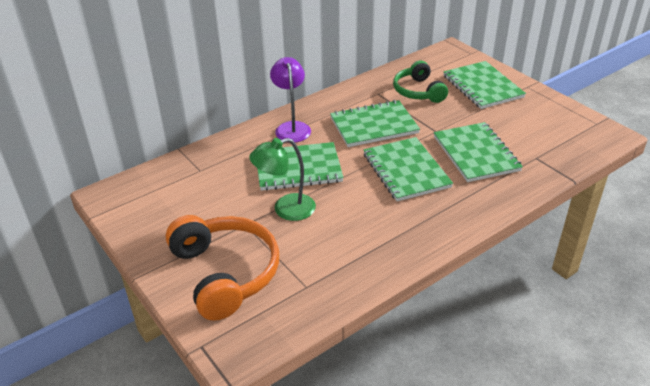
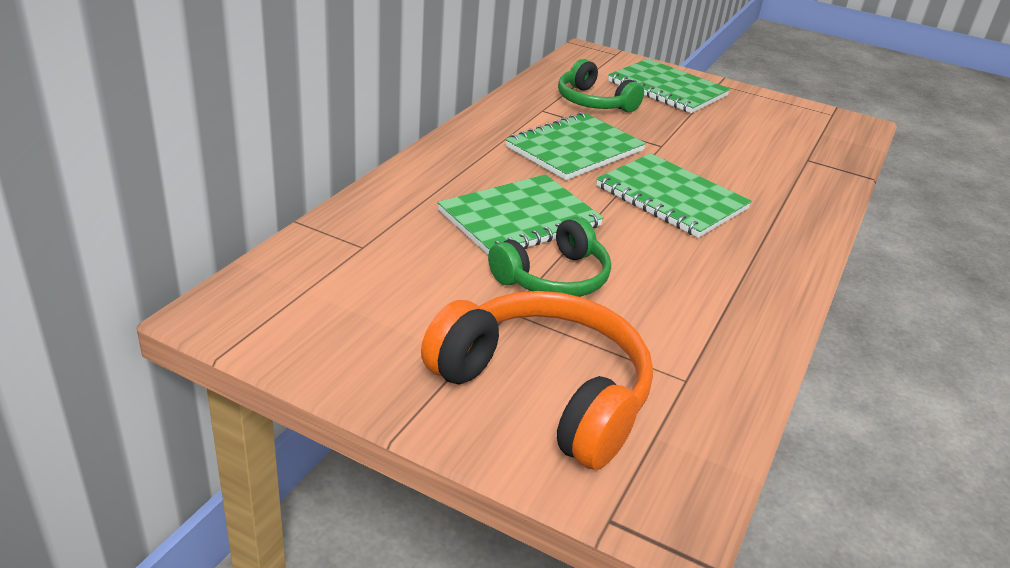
camera: 30 degrees left, 5 degrees down
green lamp [249,138,316,221] -> green headphones [488,217,611,297]
purple lamp [270,57,311,142] -> none
green notebook [434,122,523,182] -> none

